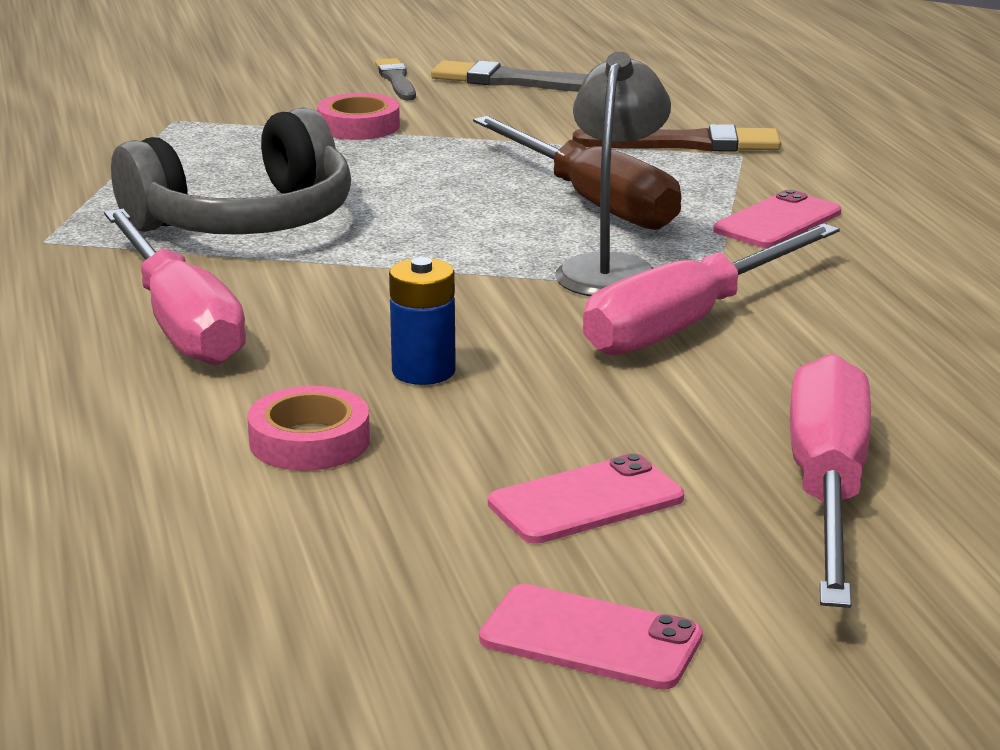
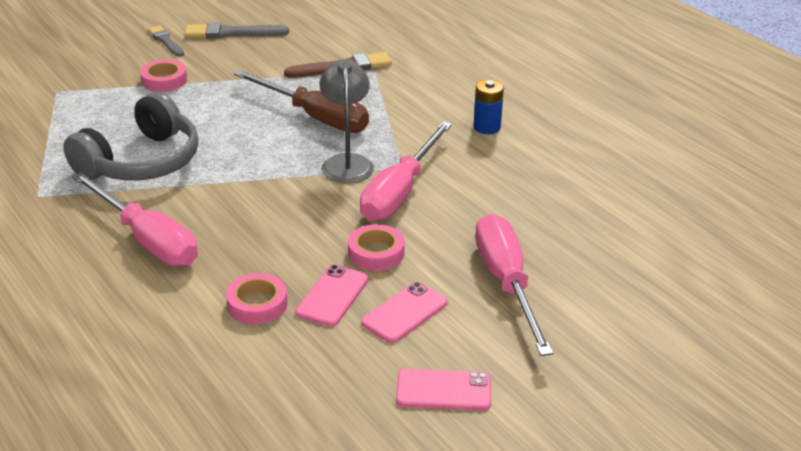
camera: 20 degrees left, 10 degrees up
blue battery [389,257,456,385] -> blue battery moved to [474,80,504,134]
pink phone [713,190,841,248] -> pink phone moved to [295,265,369,327]
none -> pink tape [348,224,405,271]

